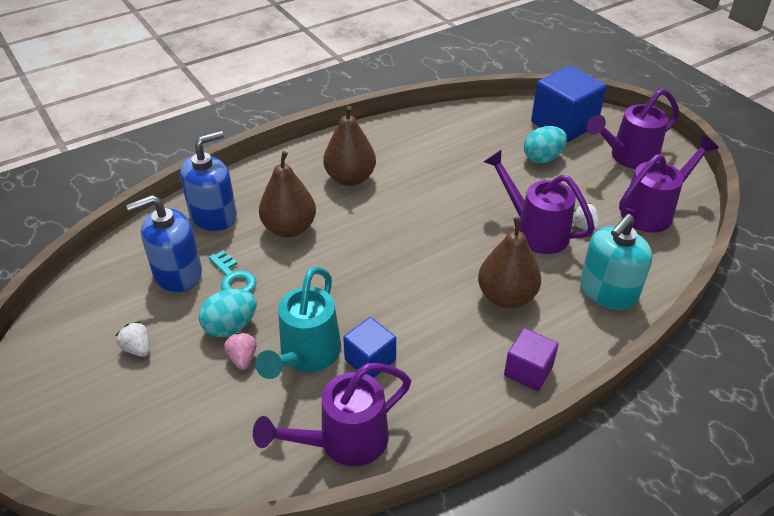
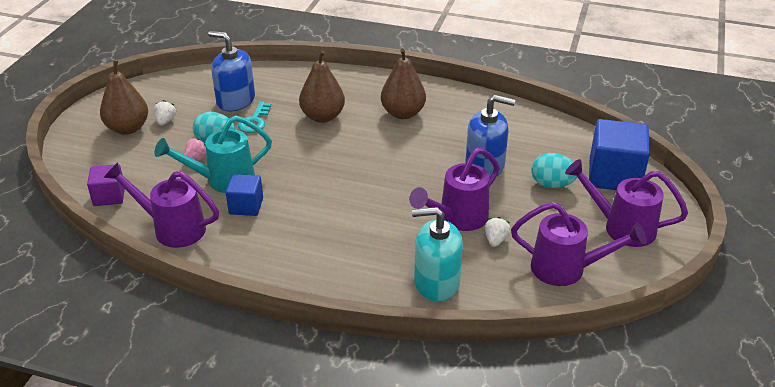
camera: 50 degrees right, 5 degrees down
blue soap dispenser [180,131,237,231] -> blue soap dispenser moved to [466,95,515,178]
brown pear [478,217,541,308] -> brown pear moved to [100,60,148,135]
purple watering can [484,150,595,254] -> purple watering can turned 135 degrees counterclockwise [409,148,499,231]
purple cube [504,328,559,391] -> purple cube moved to [87,164,125,206]

